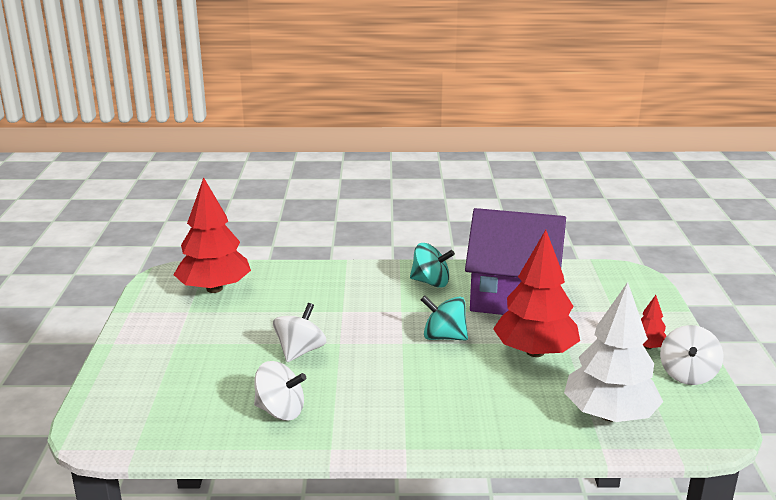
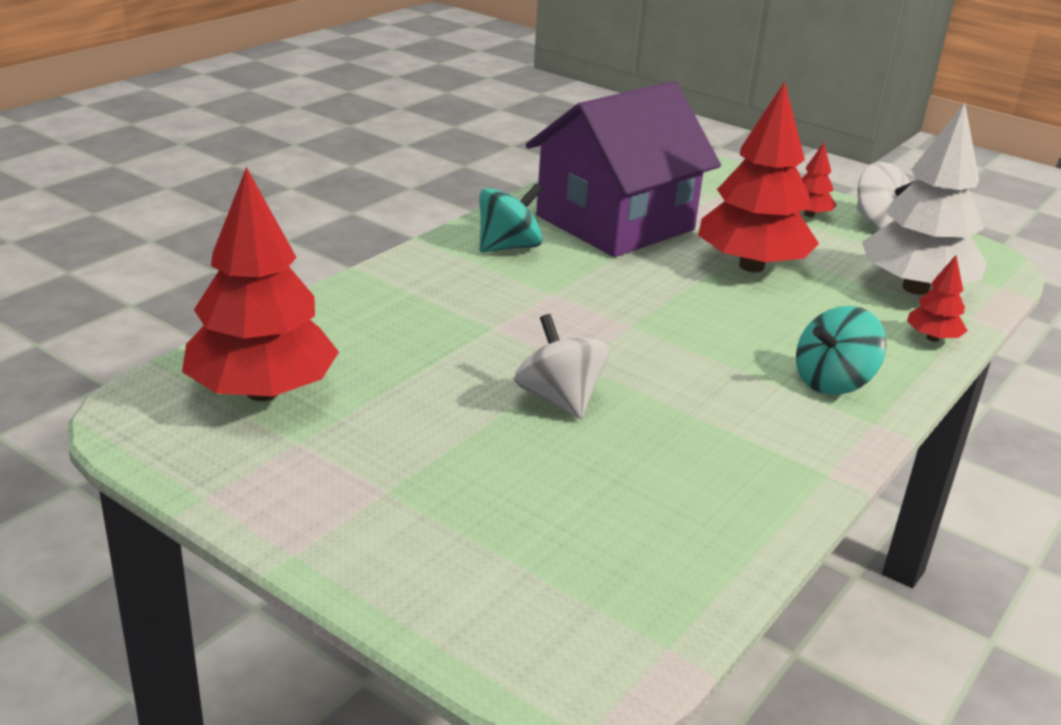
camera: 55 degrees left, 5 degrees up
white spinning top [254,361,306,421] -> none
turquoise spinning top [421,295,468,341] -> turquoise spinning top moved to [796,306,886,395]
none -> red tree [907,255,968,342]

